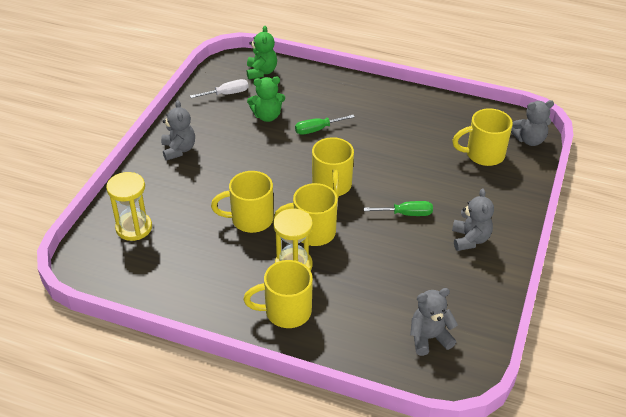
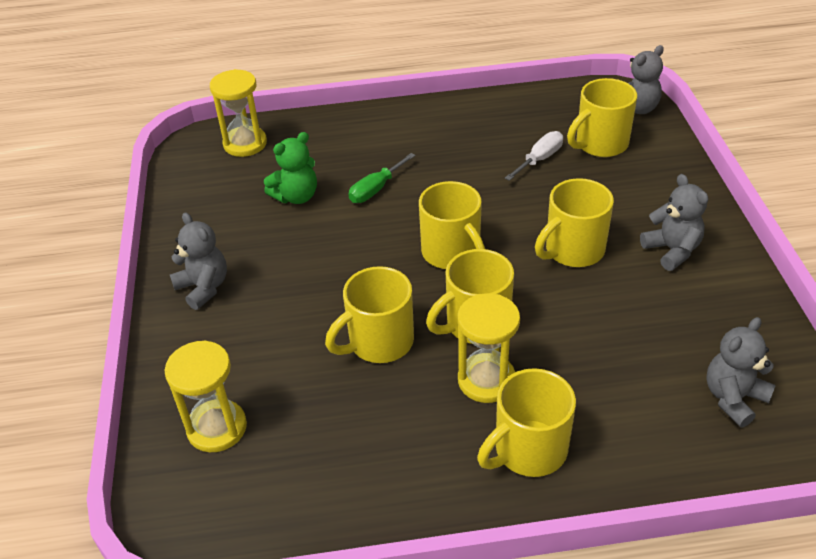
camera: 25 degrees left, 0 degrees up
white screwdriver [190,79,249,98] -> white screwdriver moved to [505,131,563,181]
green teddy bear [247,26,277,79] -> yellow hourglass [210,69,267,157]
green screwdriver [364,201,433,216] -> yellow mug [535,178,614,267]

